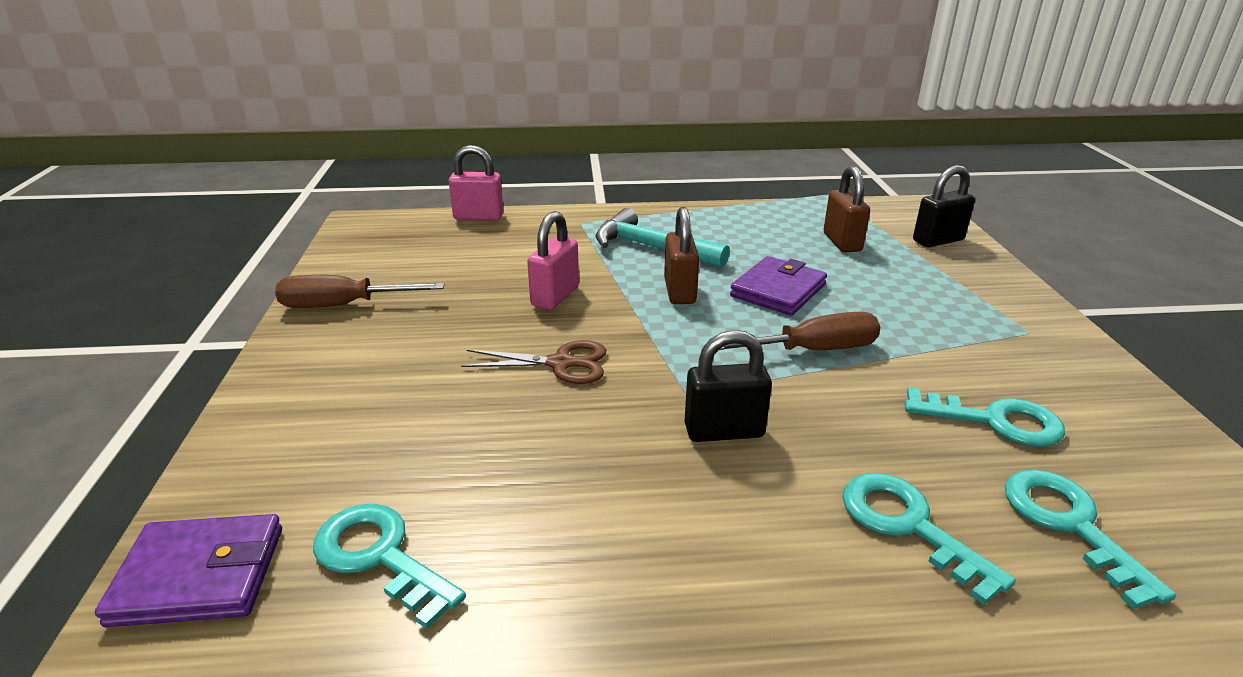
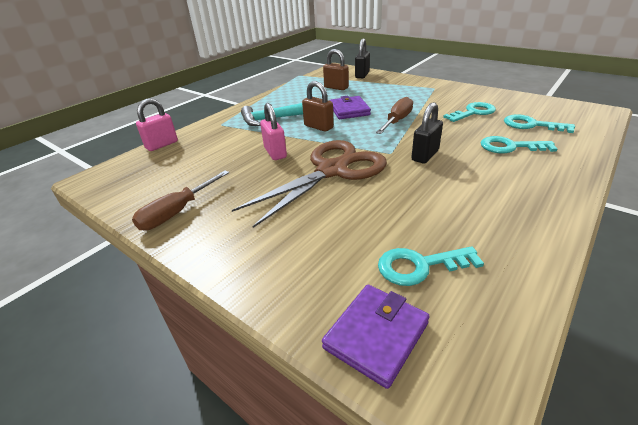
camera: 45 degrees left, 5 degrees up
brown scissors [461,340,606,384] -> brown scissors [232,140,387,228], size x2.07

